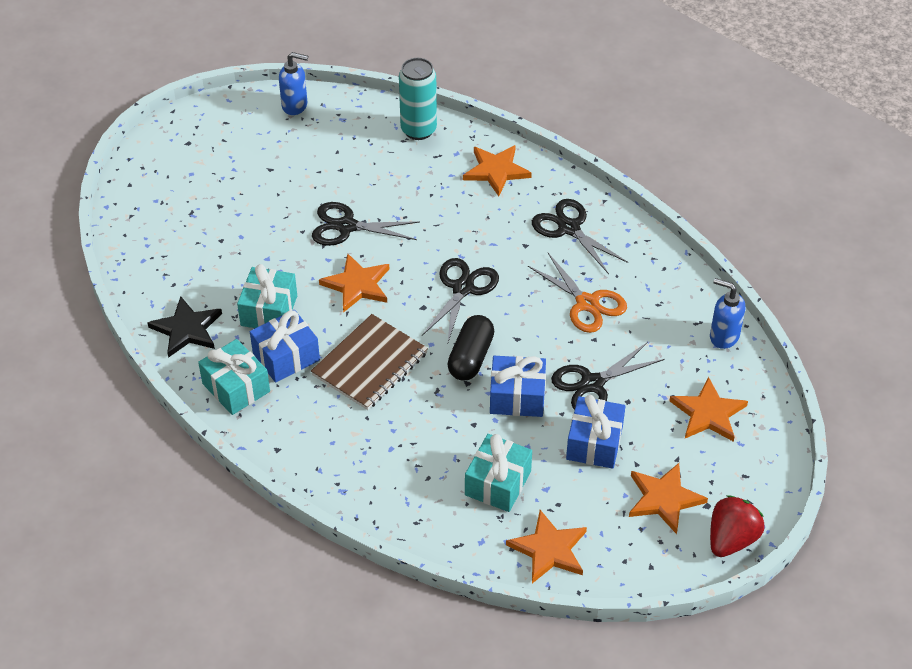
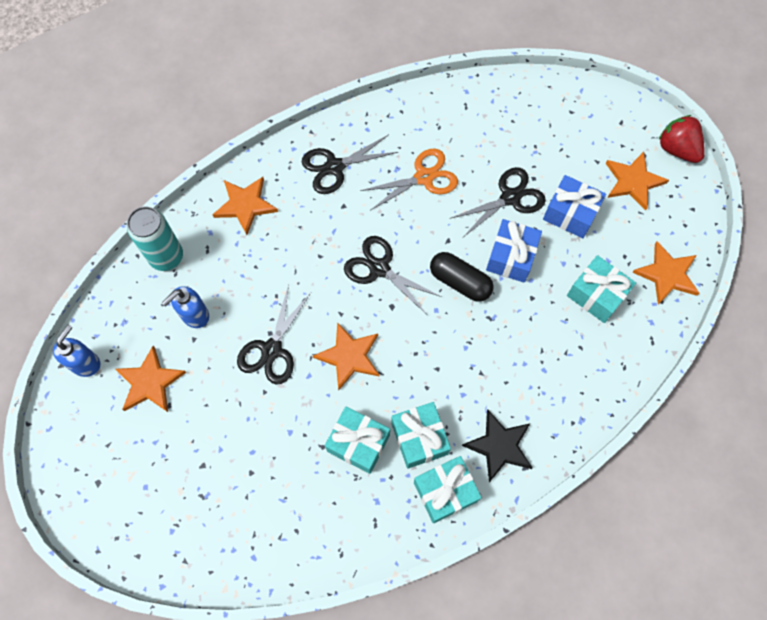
camera: 75 degrees left, 20 degrees up
black star [147,296,222,358] -> black star moved to [462,410,532,482]
blue gift [250,310,320,382] -> turquoise gift [391,402,451,469]
brown notebook [311,314,428,410] -> none
black scissors [551,342,665,410] -> black scissors turned 105 degrees counterclockwise [450,167,546,237]
orange star [669,377,748,442] -> orange star moved to [116,346,186,412]
blue soap dispenser [710,278,746,349] -> blue soap dispenser moved to [162,286,209,328]

